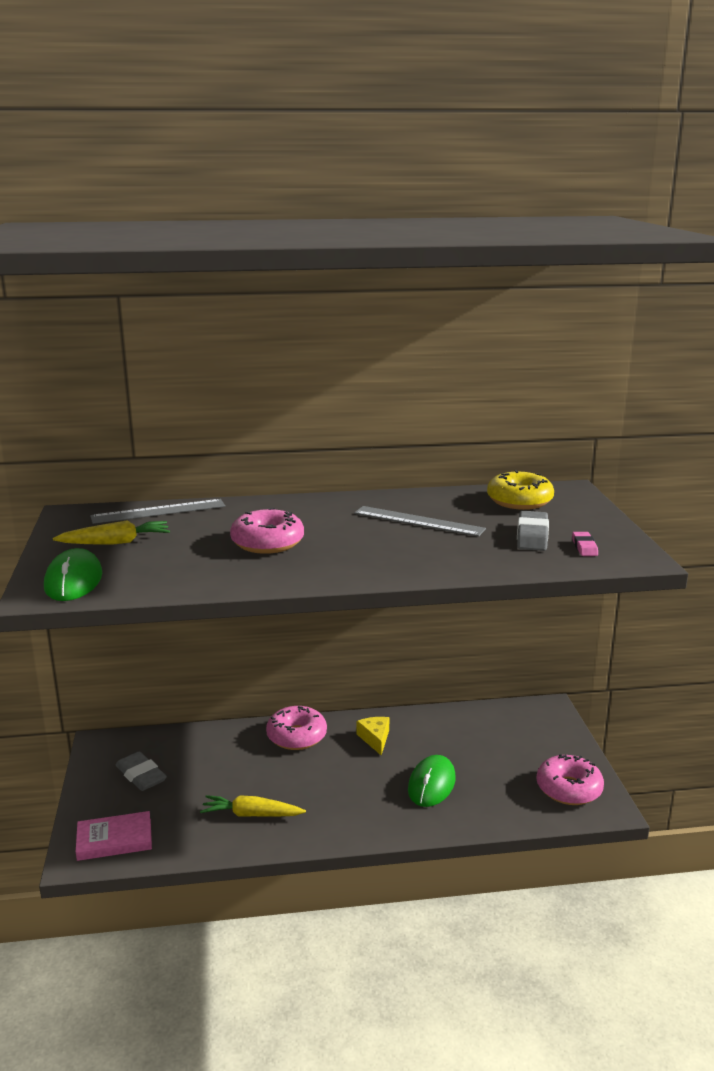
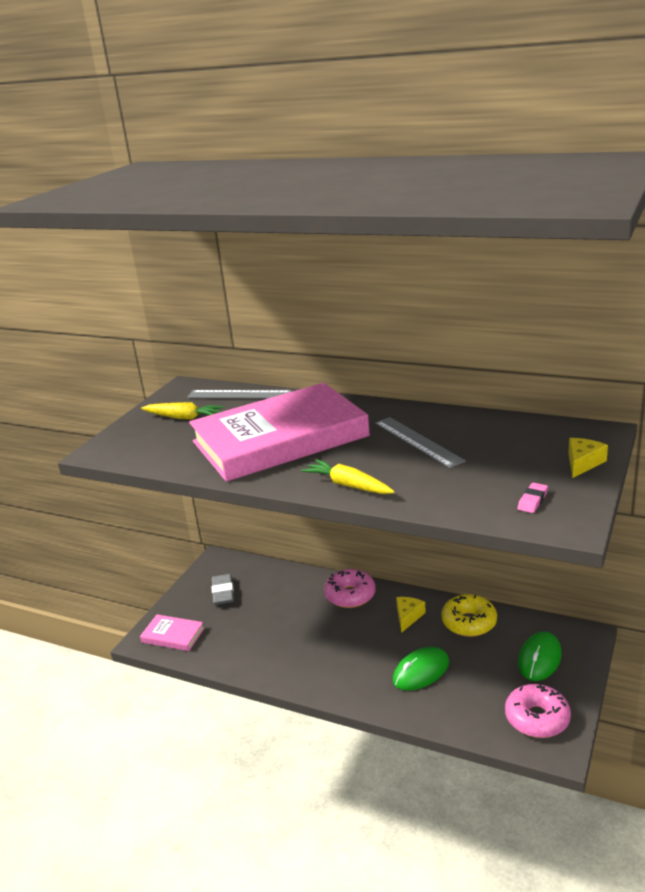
camera: 35 degrees right, 5 degrees up
green mouse [44,548,102,601] -> green mouse moved to [518,631,562,681]
yellow carrot [200,795,306,817] -> yellow carrot moved to [301,459,395,494]
pink donut [230,508,304,554] -> pink book [189,383,370,482]
yellow donut [487,470,554,510] -> yellow donut moved to [441,594,497,637]
grey eraser [517,511,549,551] -> none
none -> yellow cheese [568,438,608,478]

